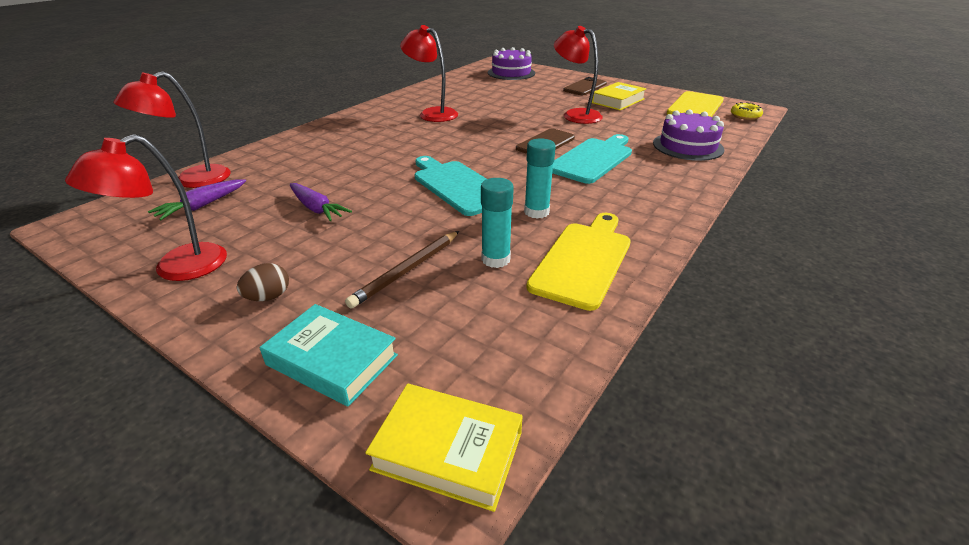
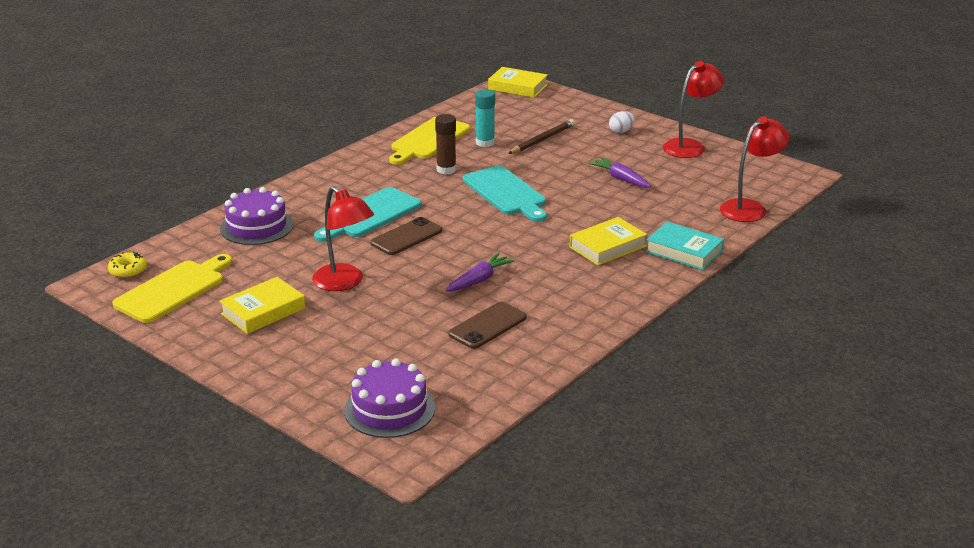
camera: 175 degrees left, 5 degrees down
purple carrot [148,179,246,220] -> purple carrot moved to [446,253,515,292]
brown egg [237,263,289,301] -> white egg [609,111,635,133]
turquoise book [260,304,398,406] -> turquoise book moved to [645,222,724,270]
red lamp [400,25,458,122] -> none
turquoise glue stick [524,138,556,219] -> brown glue stick [435,114,456,174]
brown phone [563,77,607,95] -> brown phone moved to [449,302,527,349]
none -> yellow book [570,217,647,265]

